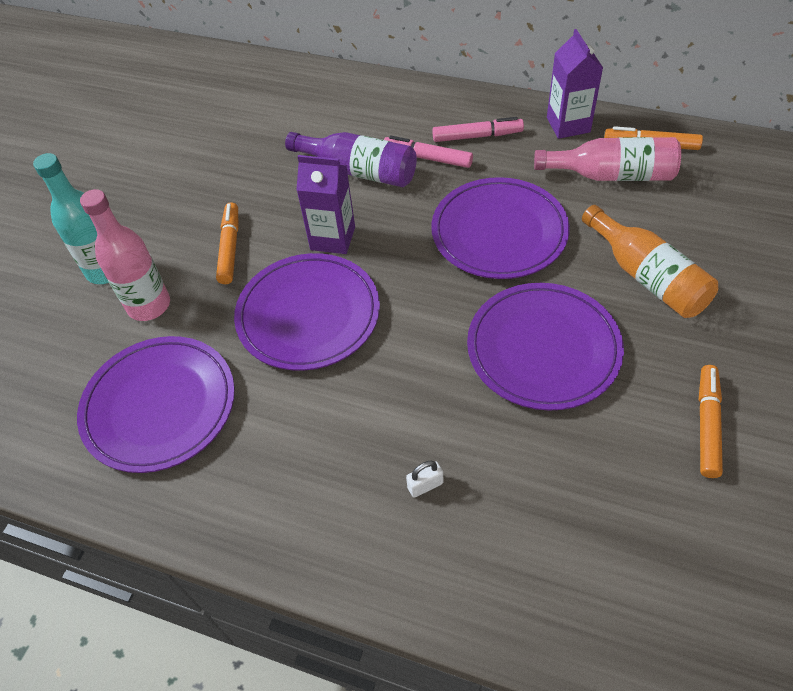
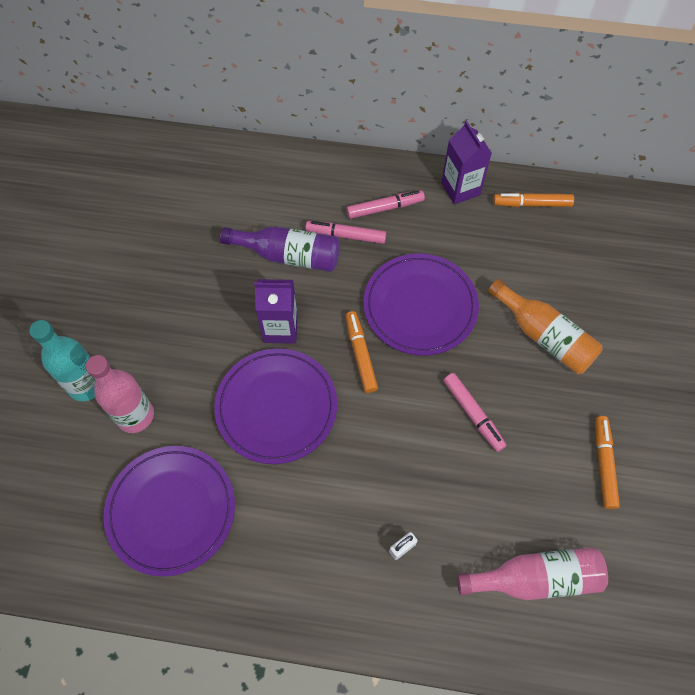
camera: 15 degrees left, 10 degrees up
orange marker [216,202,239,284] -> orange marker moved to [345,311,378,393]
purple plate [467,283,624,411] -> pink marker [443,373,507,452]
pink bottle [534,137,681,181] -> pink bottle moved to [457,547,608,600]

